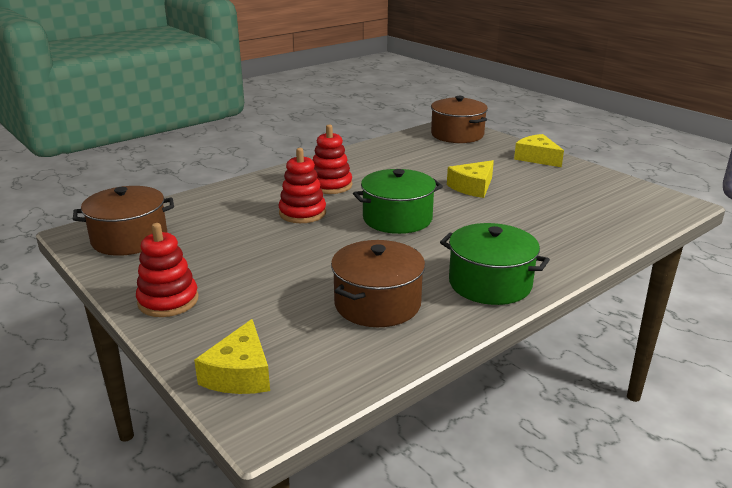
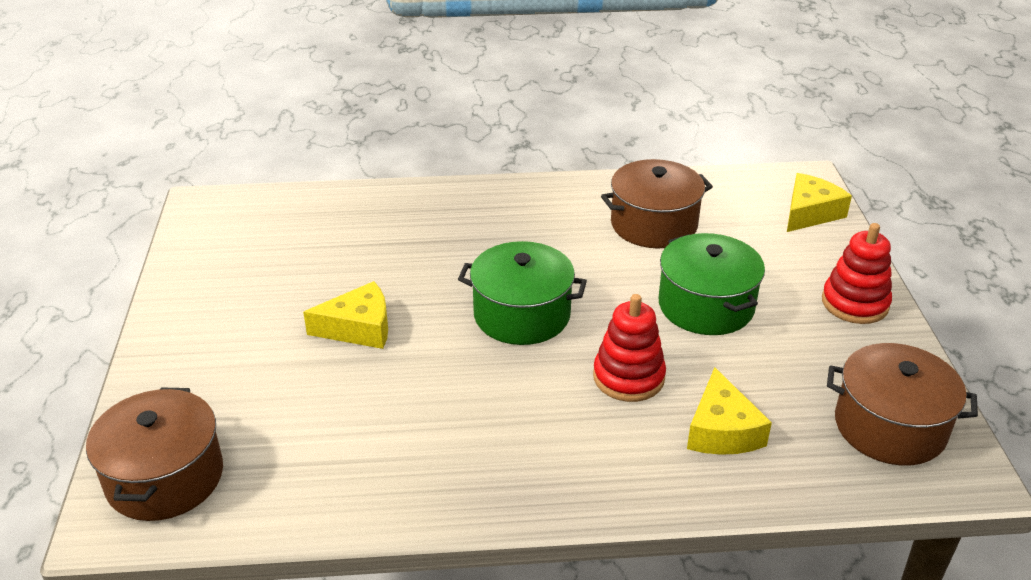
camera: 145 degrees left, 10 degrees up
red stacking toy [313,125,352,194] -> none
green pot [440,223,550,305] -> green pot moved to [659,233,765,335]
yellow cheese [514,134,564,167] -> yellow cheese moved to [687,367,772,455]

